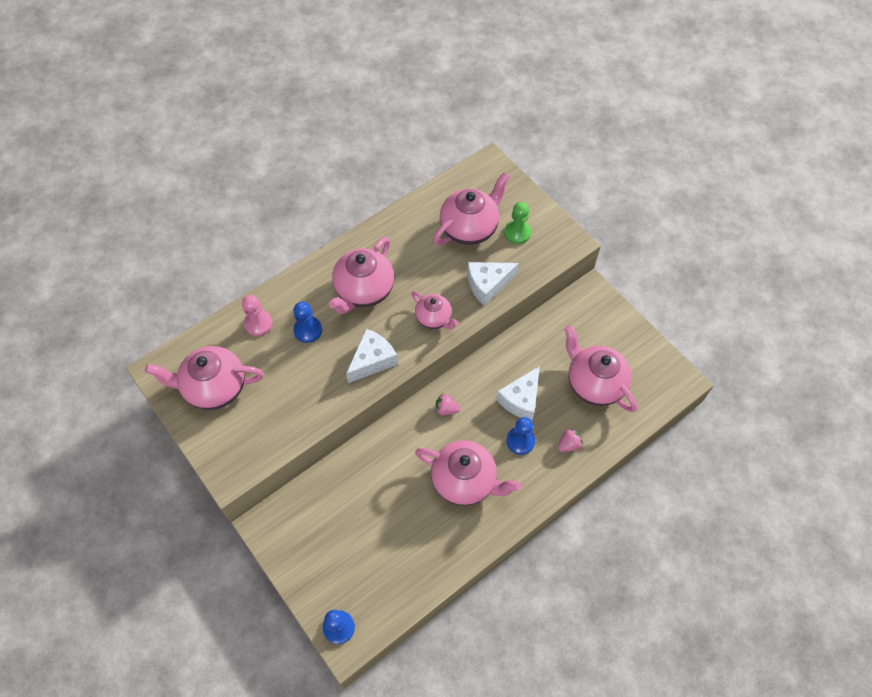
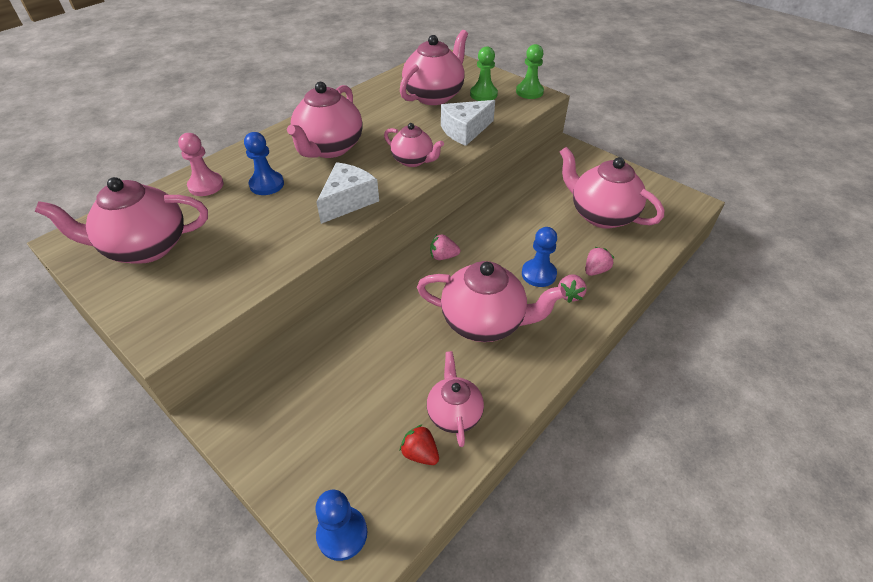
camera: 10 degrees left, 15 degrees down
white cheese [496,366,540,421] -> none
none -> red strawberry [400,424,439,465]
none -> pink teapot [427,351,484,447]
none -> green pawn [516,44,544,99]
none -> pink strawberry [558,274,587,303]

